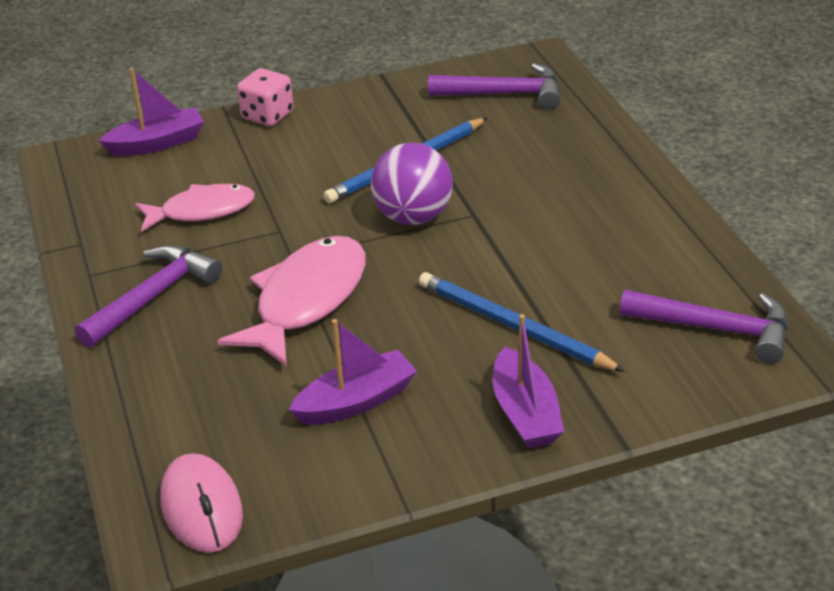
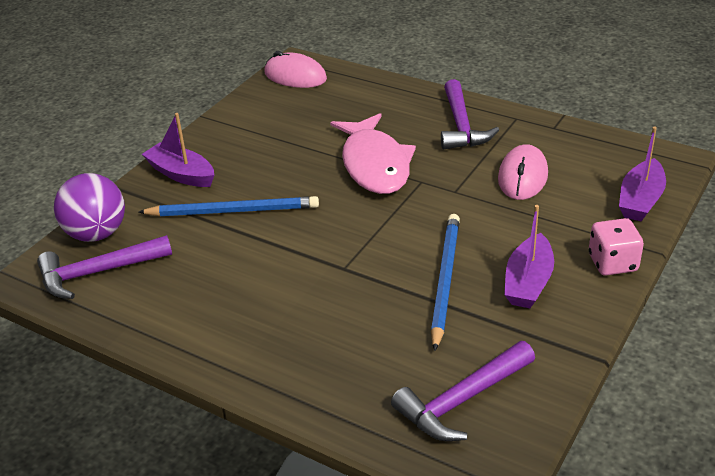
camera: 140 degrees right, 0 degrees up
pink fish [135,184,255,232] -> pink mouse [498,144,548,200]
purple boat [289,319,417,425] -> purple boat moved to [504,205,554,308]
purple ball [371,143,453,225] -> purple ball moved to [54,173,125,242]

